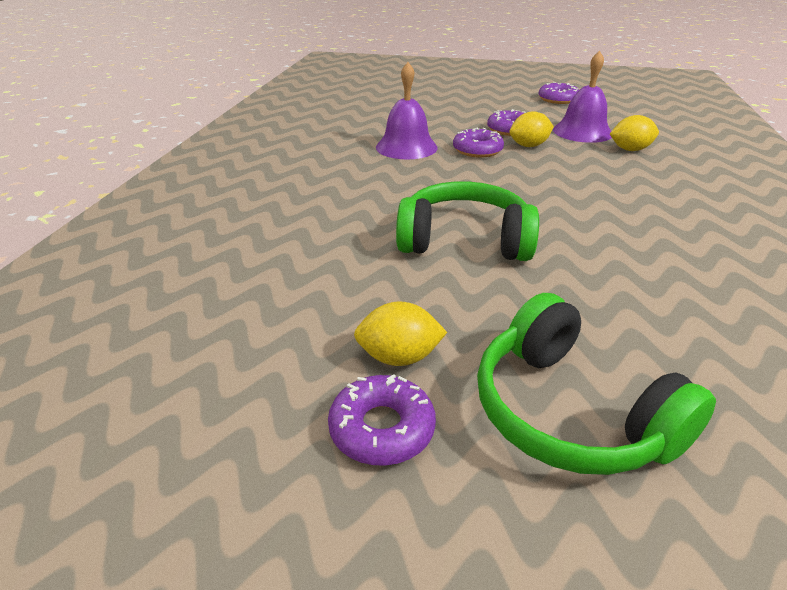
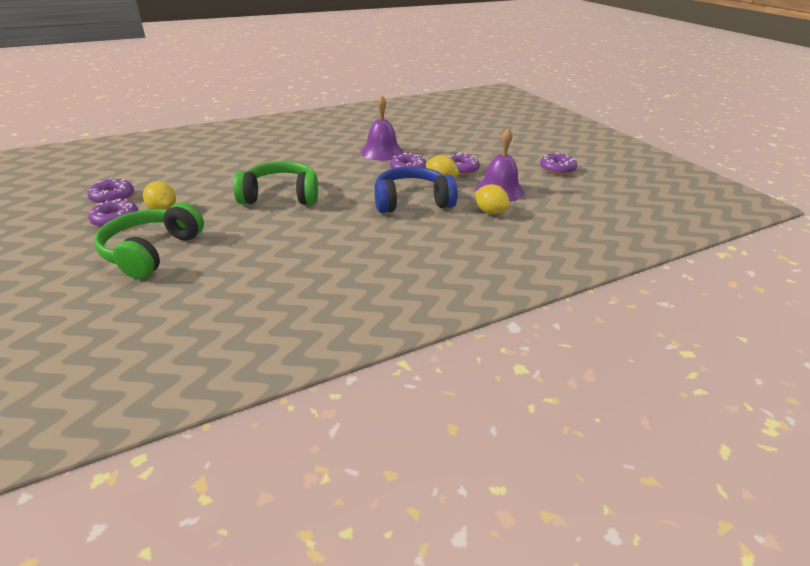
camera: 50 degrees right, 0 degrees up
green headphones [396,181,539,261] -> green headphones turned 60 degrees counterclockwise [233,161,318,205]
none -> purple donut [87,178,134,204]
none -> blue headphones [374,166,458,213]

